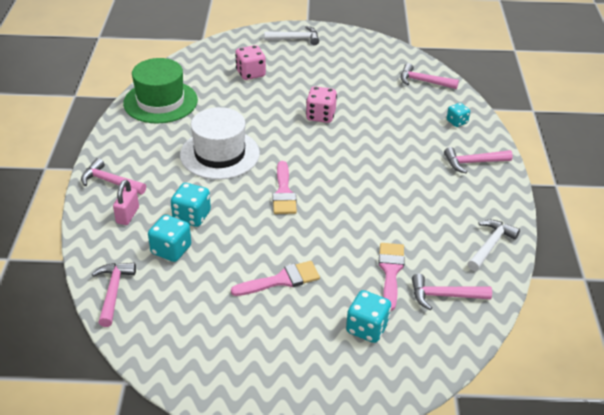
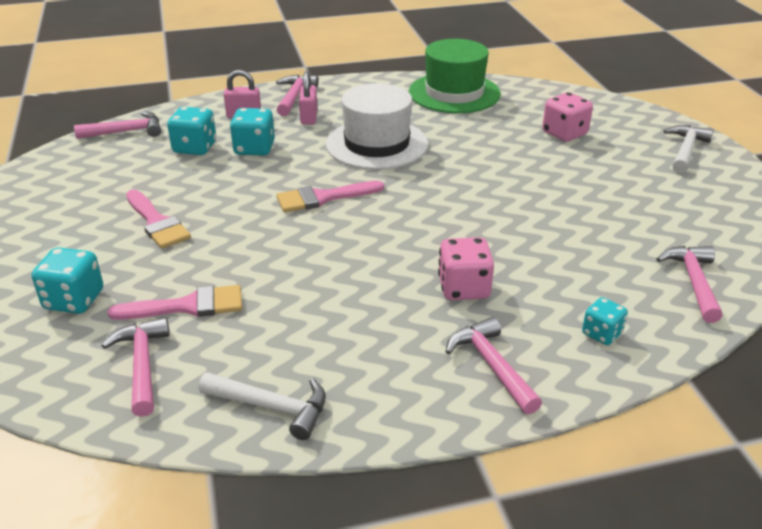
camera: 75 degrees right, 5 degrees down
white hammer [264,26,319,45] -> white hammer turned 135 degrees counterclockwise [664,125,714,173]
pink dice [306,86,337,123] -> pink dice moved to [438,237,494,300]
none -> pink padlock [299,71,317,125]

